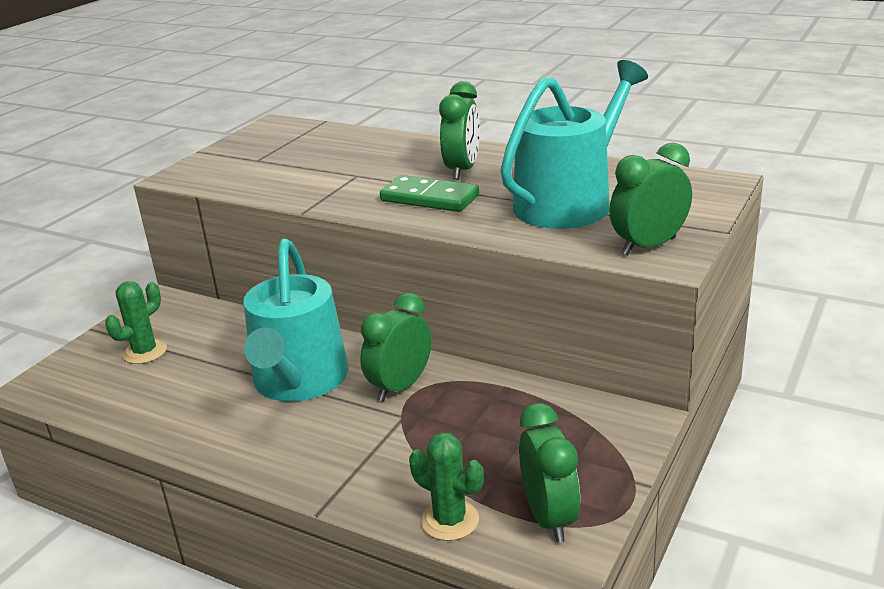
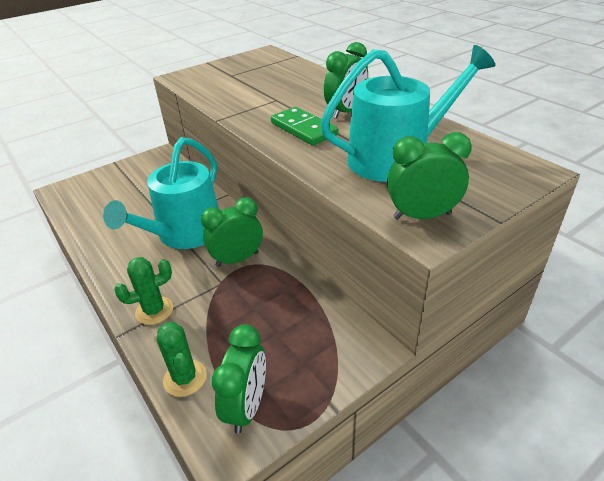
camera: 25 degrees right, 10 degrees up
green cactus [105,281,167,364] -> green cactus moved to [114,257,173,325]

